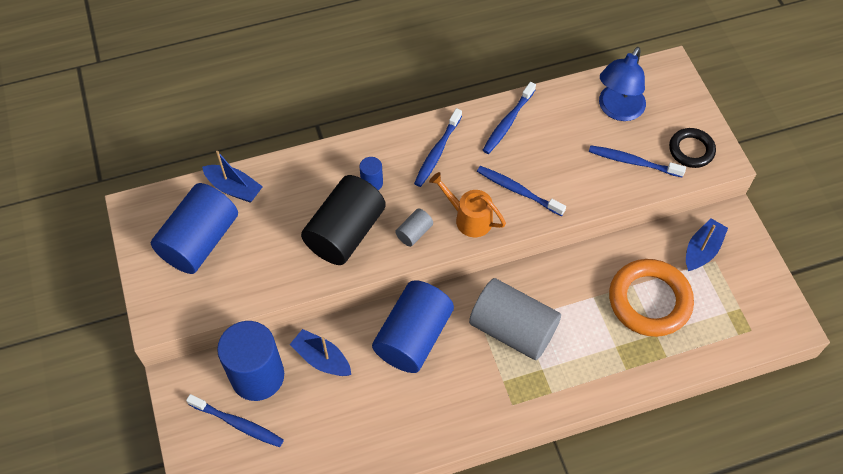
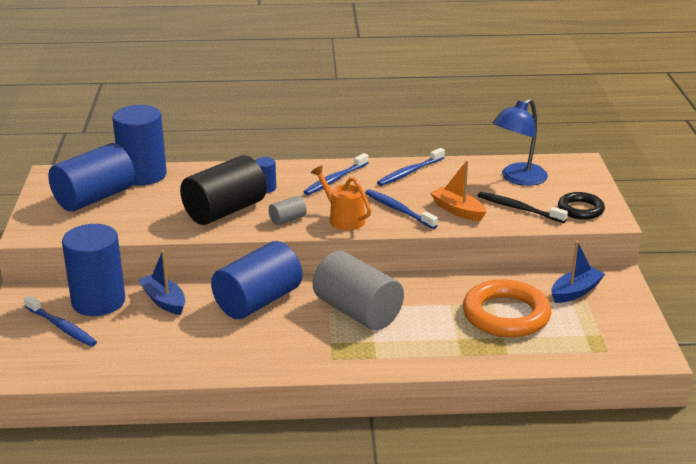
camera: 15 degrees right, 30 degrees down
blue boat [202,151,263,203] -> blue cylinder [112,105,167,186]
blue toothbrush [589,145,686,177] -> black toothbrush [478,192,568,223]
none -> orange boat [430,160,486,221]

